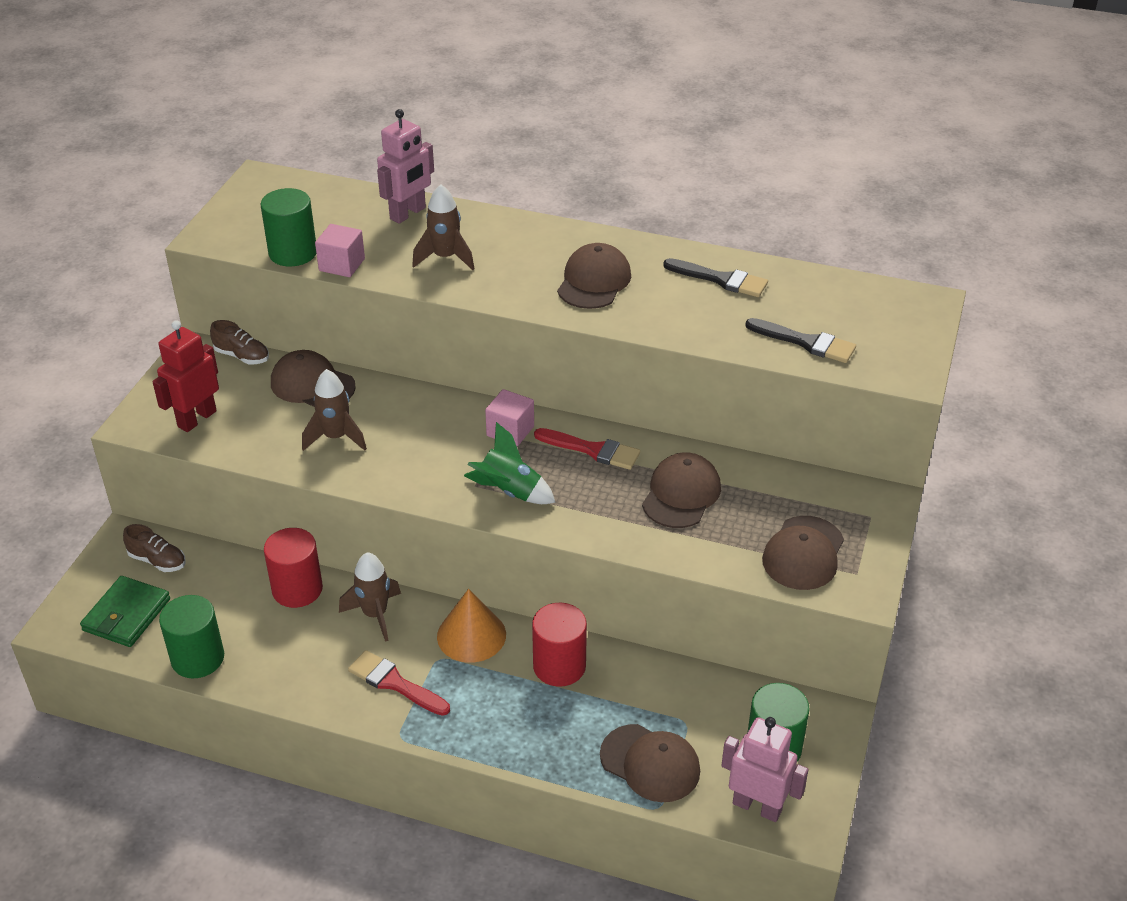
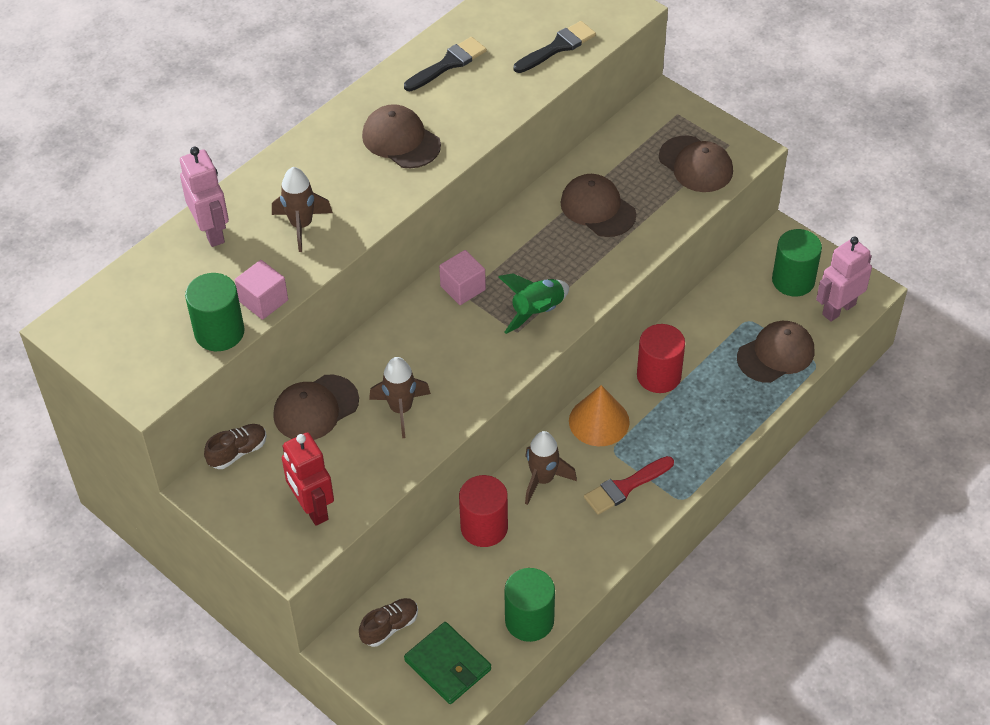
camera: 65 degrees left, 10 degrees up
red brush [534,428,640,470] -> none

